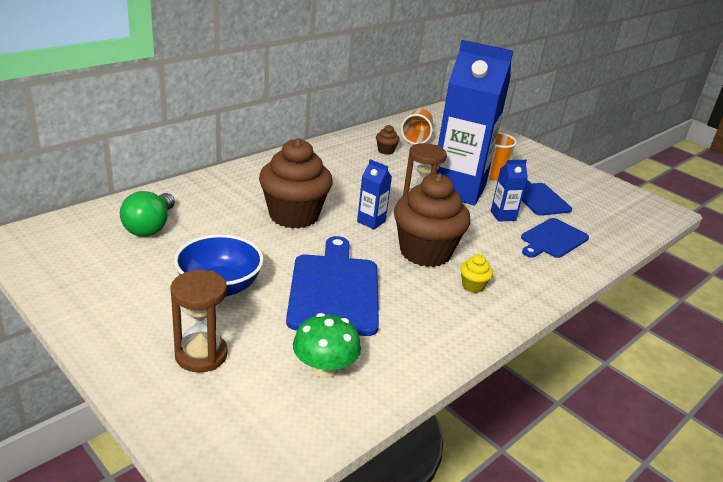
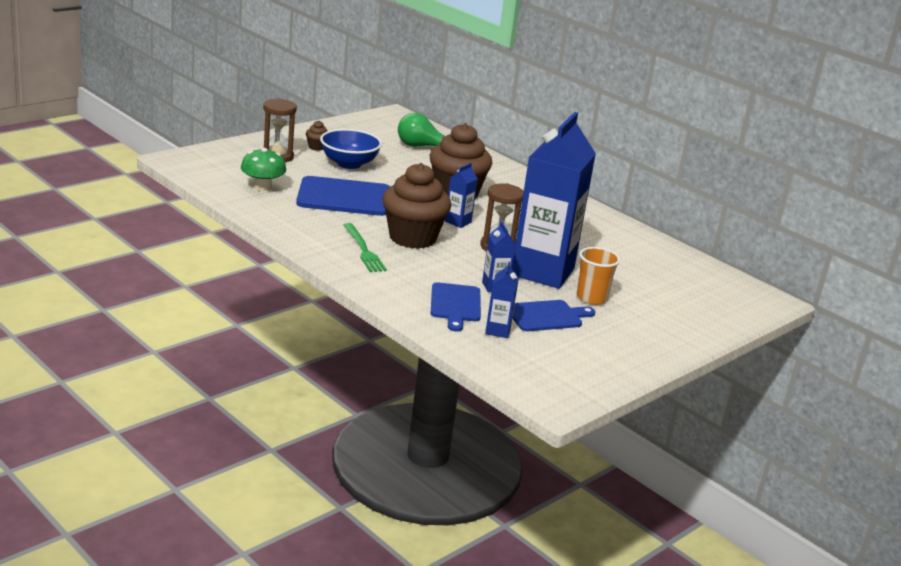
camera: 90 degrees right, 5 degrees down
brown cupcake [376,125,400,155] -> brown cupcake moved to [306,120,327,151]
orange cup [401,109,433,145] -> none
yellow cupcake [460,254,493,293] -> green fork [344,223,387,272]
blue cutting board [521,218,589,258] -> blue cutting board turned 135 degrees counterclockwise [430,282,481,331]
none -> blue carton [485,262,519,338]

